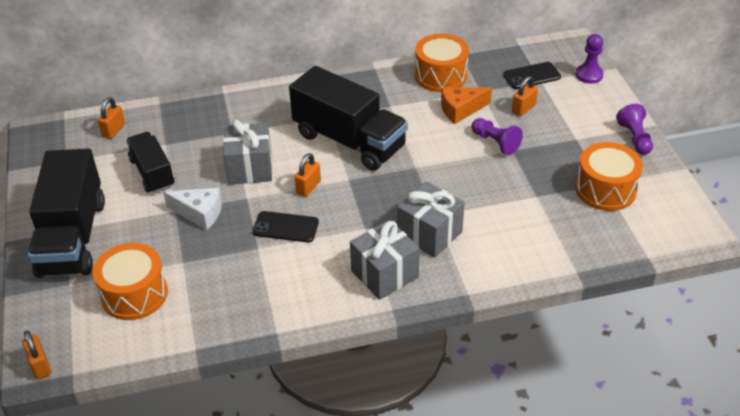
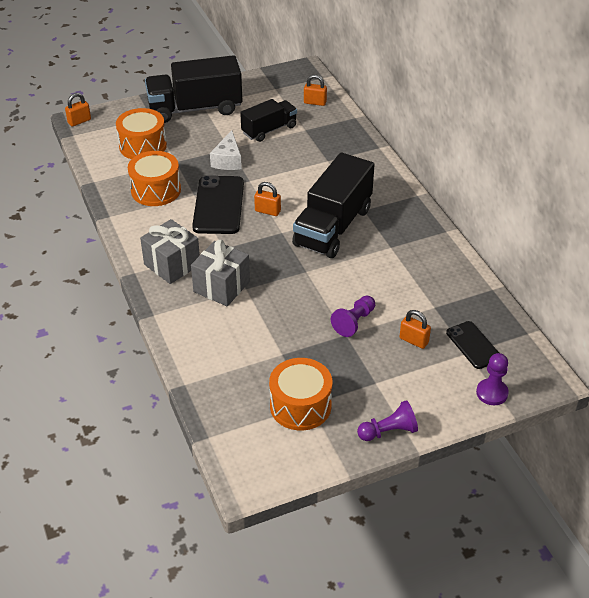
camera: 80 degrees right, 0 degrees up
grey gift [223,120,272,185] -> none
black phone [253,211,319,243] -> black phone [192,175,244,234], size x1.69
orange drum [415,34,469,92] -> orange drum moved to [128,151,181,206]
orange cheese [441,87,492,124] -> none

